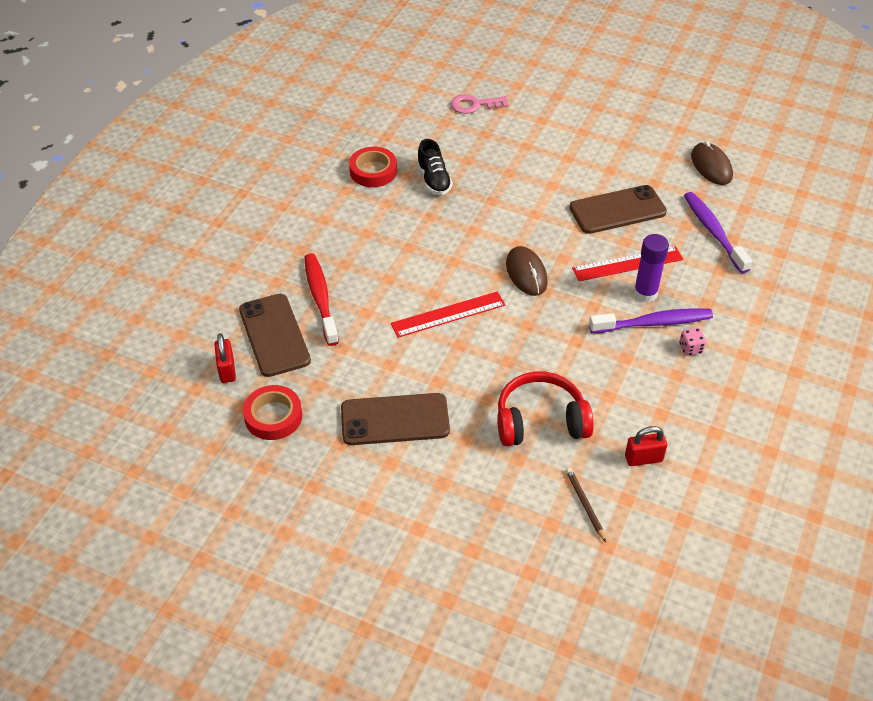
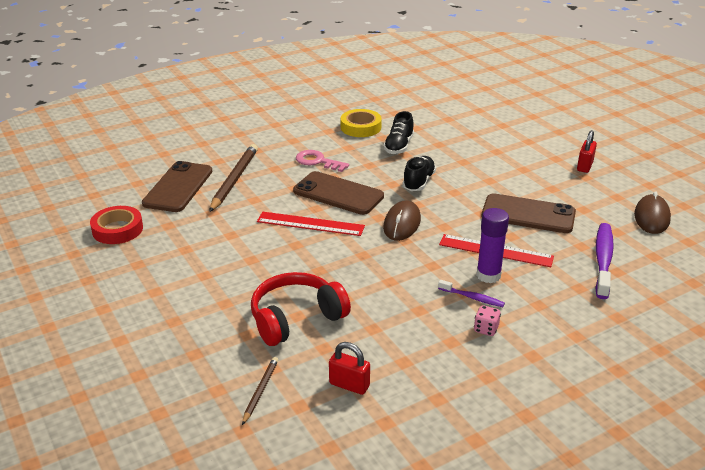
camera: 35 degrees right, 15 degrees down
red padlock [214,333,236,383] -> red padlock moved to [577,130,597,173]
red toothbrush [304,253,339,346] -> brown pencil [209,144,258,212]
brown phone [341,393,450,445] -> brown phone moved to [293,171,384,215]
red tape [349,147,397,187] -> yellow tape [341,109,382,137]
pink key [451,94,508,114] -> pink key moved to [296,150,349,172]
red headphones [497,371,594,446] -> red headphones turned 60 degrees counterclockwise [251,272,351,346]
purple toothbrush [589,308,713,333] -> purple toothbrush [438,280,505,307], size x0.53
none -> black shoe [402,156,436,191]

